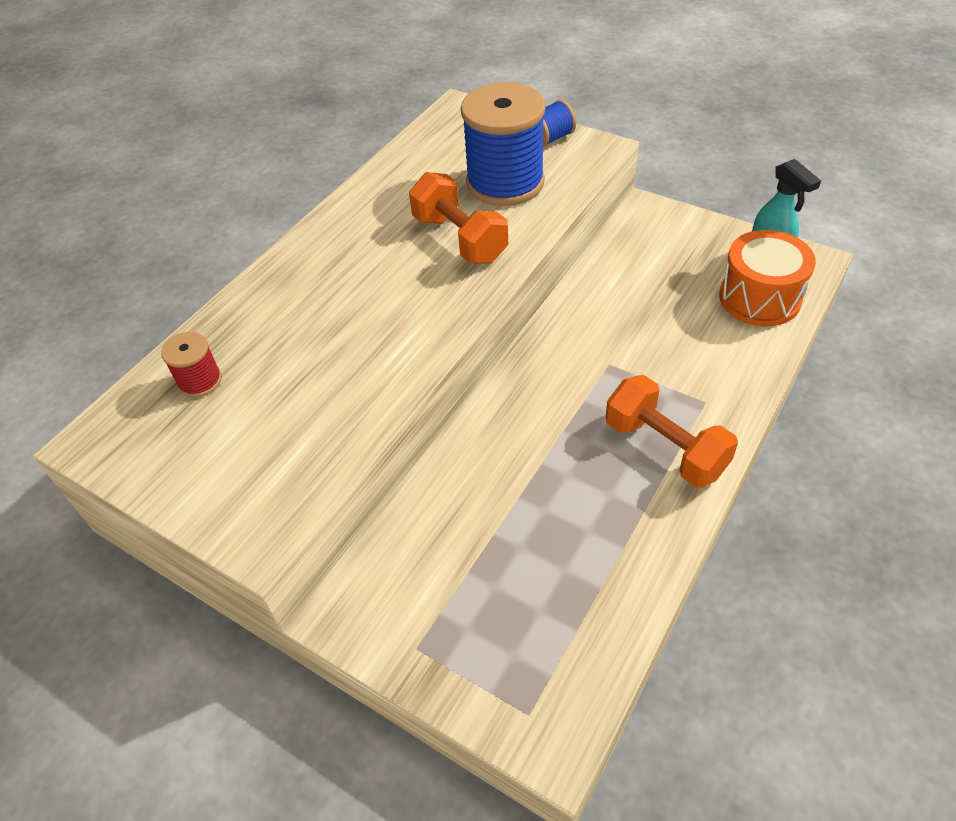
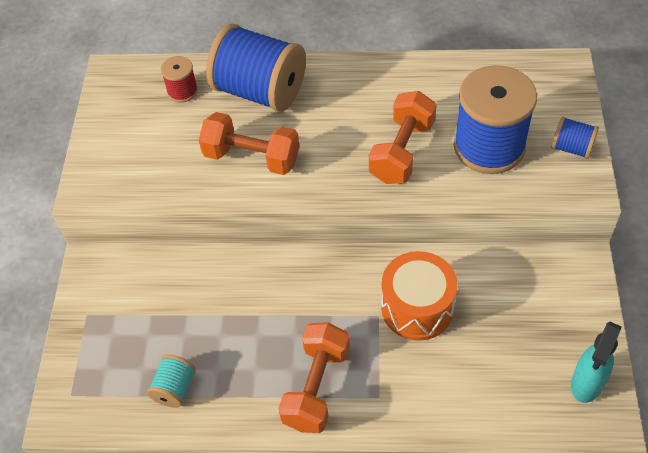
camera: 60 degrees right, 5 degrees up
orange drum [719,230,816,326] -> orange drum moved to [381,251,458,341]
none -> turquoise spool [147,354,196,408]
none -> orange dumbbell [199,112,299,175]
none -> blue spool [206,24,306,112]

